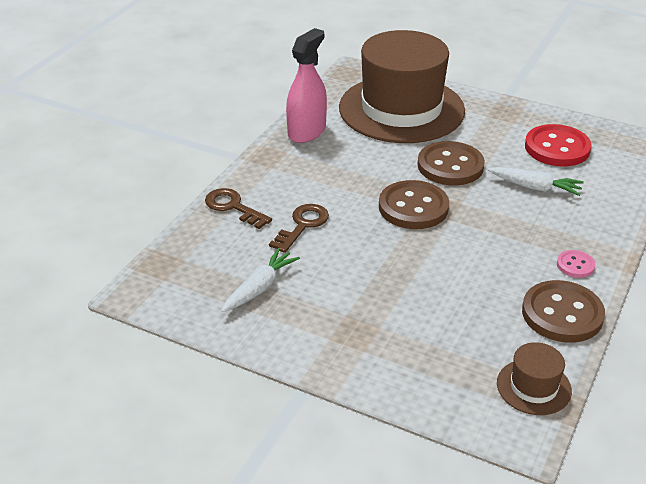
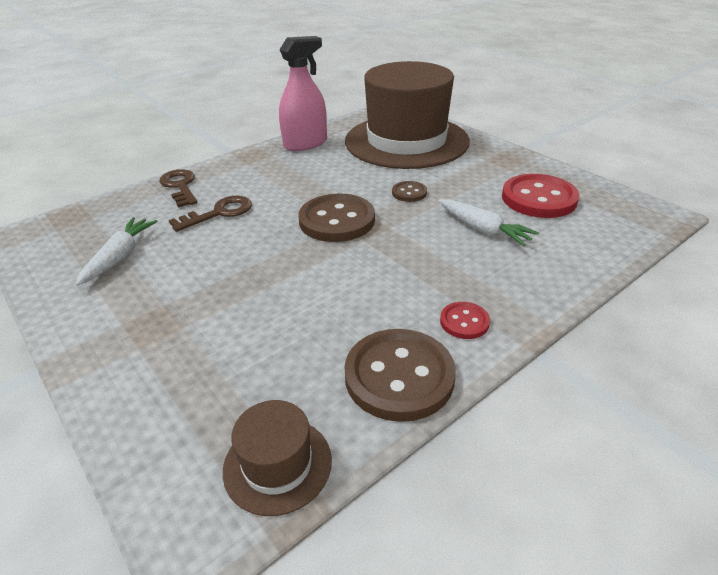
camera: 25 degrees right, 0 degrees up
white carrot [221,248,300,312] -> white carrot turned 45 degrees counterclockwise [75,217,158,286]
brown button [417,141,485,185] -> brown button [392,181,427,202], size x0.49
pink button [557,250,596,278] -> red button [440,302,490,339]

